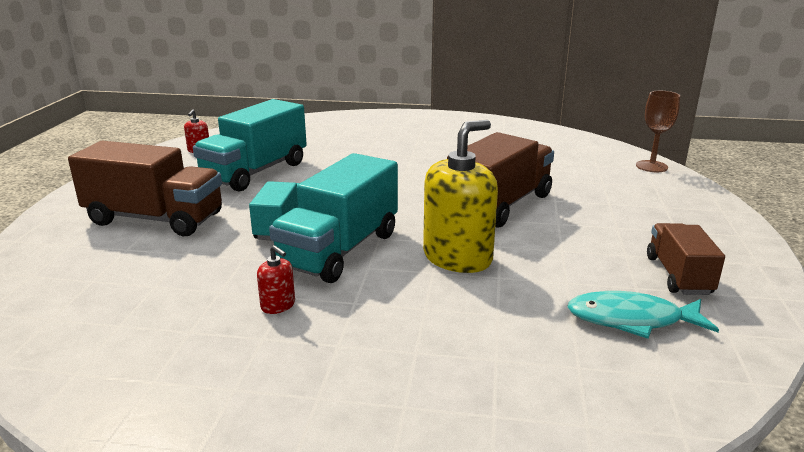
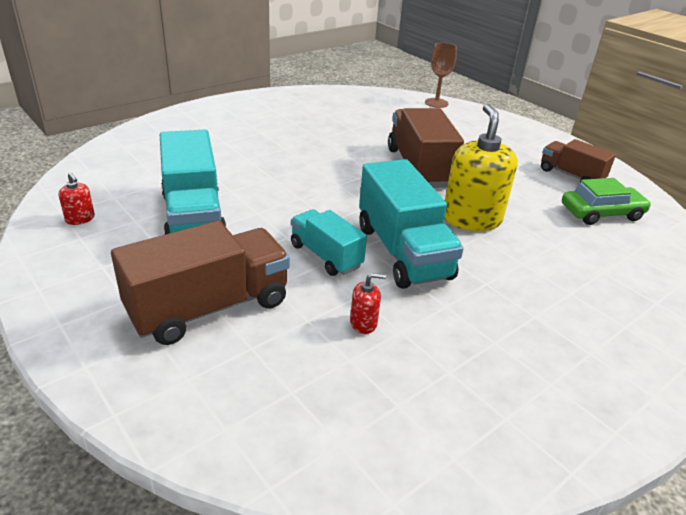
camera: 50 degrees left, 10 degrees up
red soap dispenser [257,245,295,314] -> red soap dispenser moved to [350,273,386,334]
turquoise fish [567,291,719,339] -> green car [562,178,651,225]

